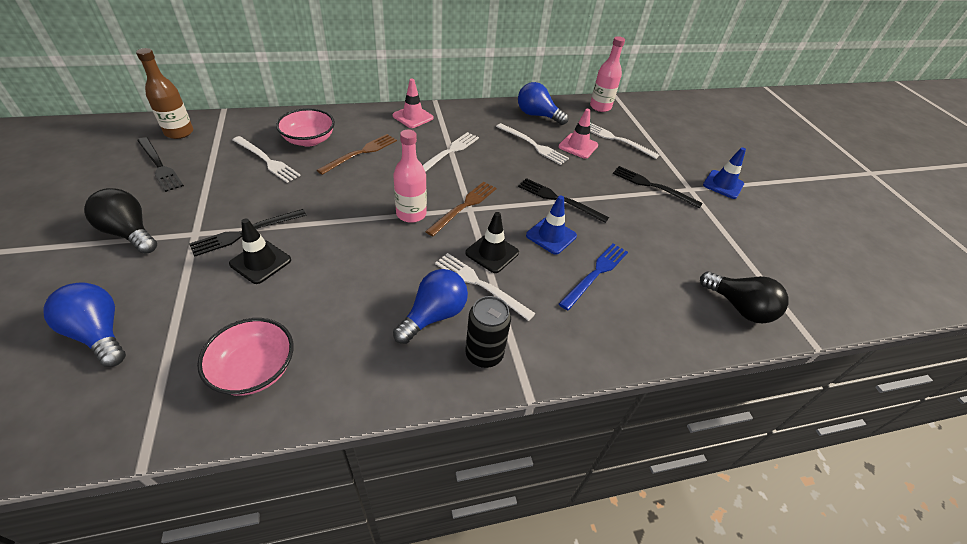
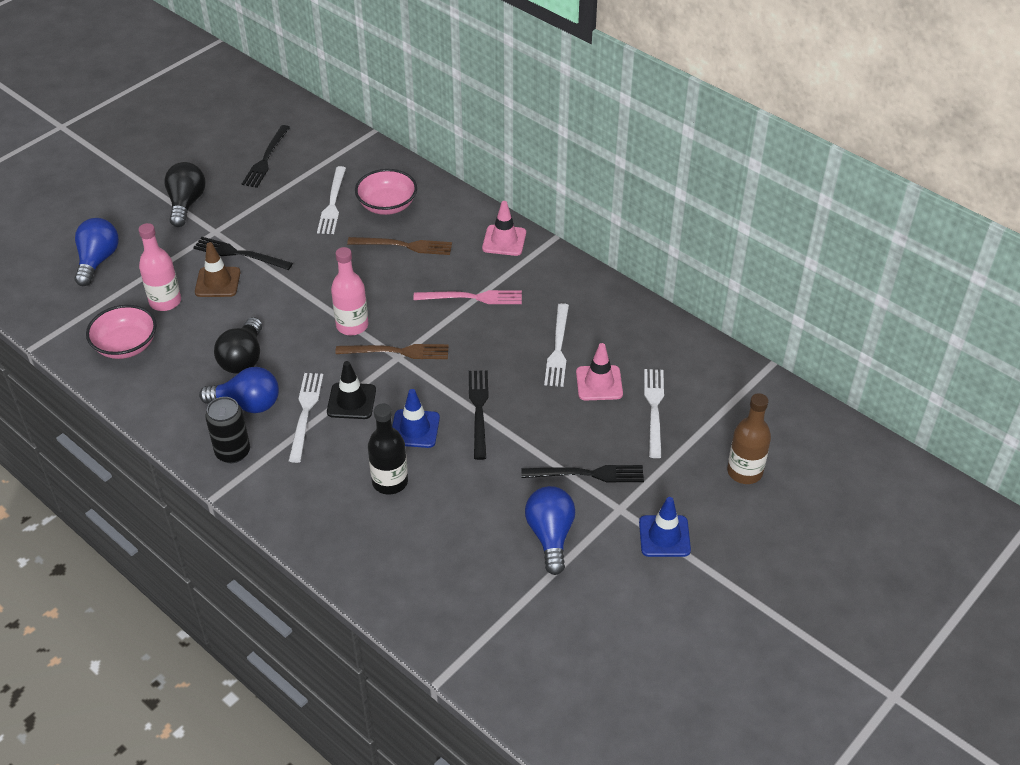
camera: 60 degrees right, 0 degrees up
brown bottle [136,48,193,139] -> brown bottle moved to [727,393,771,484]
black traffic cone [229,219,291,284] -> brown traffic cone [195,242,240,297]
white fork [423,132,479,172] -> pink fork [414,290,522,304]
blue light bulb [518,82,569,125] -> blue light bulb moved to [525,486,575,575]
blue fork [559,244,628,311] -> black bottle [368,404,408,495]
pink bottle [590,36,625,112] -> pink bottle moved to [138,223,181,311]
black fork [613,166,703,209] -> black fork turned 90 degrees clockwise [521,465,644,483]
black light bulb [700,271,789,324] -> black light bulb moved to [214,317,262,374]

